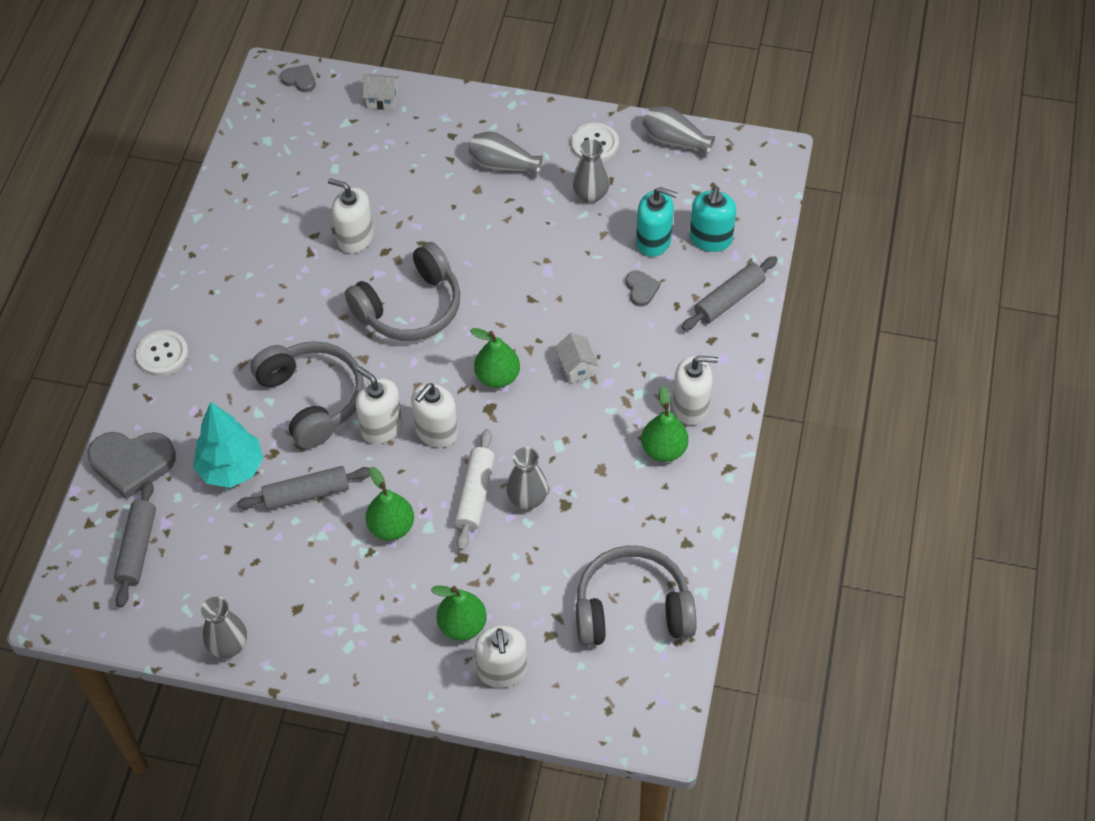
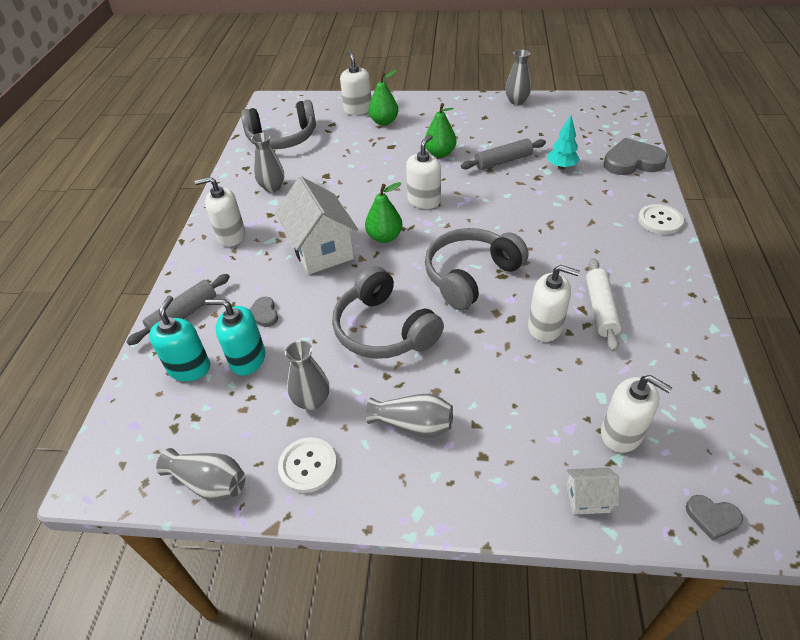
camera: 175 degrees right, 10 degrees down
grey rolling pin [114,481,156,607] -> none
turquoise tree [193,402,263,488] -> turquoise tree [547,115,580,169], size x0.65
grey headphones [251,341,364,449] -> grey headphones moved to [332,266,444,359]
white soap dispenser [356,366,403,444] -> white soap dispenser moved to [601,375,672,453]
white rolling pin [454,429,495,550] -> white rolling pin moved to [586,258,622,352]
grey vase [506,447,548,509] -> grey vase moved to [251,133,284,192]
white house [555,333,599,383] -> white house [276,176,358,275], size x2.20
green pear [641,385,688,462] -> none

